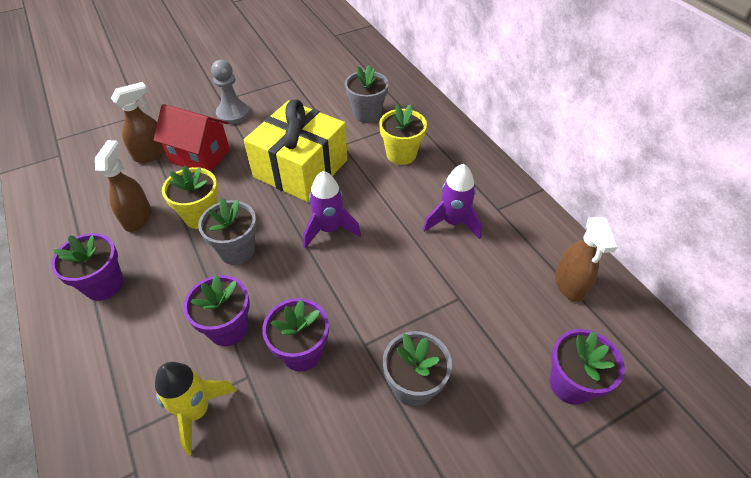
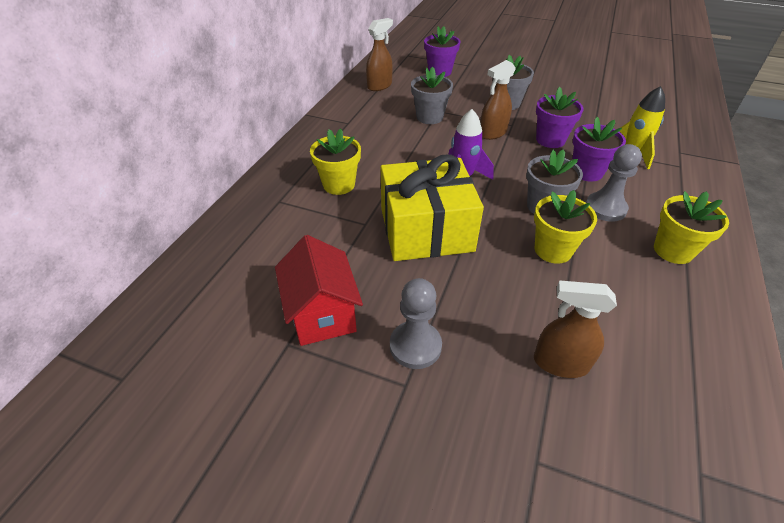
camera: 130 degrees left, 5 degrees down
purple flower pot [51,233,124,301] -> yellow flower pot [654,191,729,264]
brown spray bottle [95,140,151,232] -> brown spray bottle moved to [480,60,516,140]
red house [154,104,230,172] -> red house moved to [275,235,363,346]
grey flower pot [345,65,389,123] -> grey flower pot moved to [411,67,453,124]
purple rocket [423,164,482,240] -> none
none -> grey pawn [586,144,642,222]

